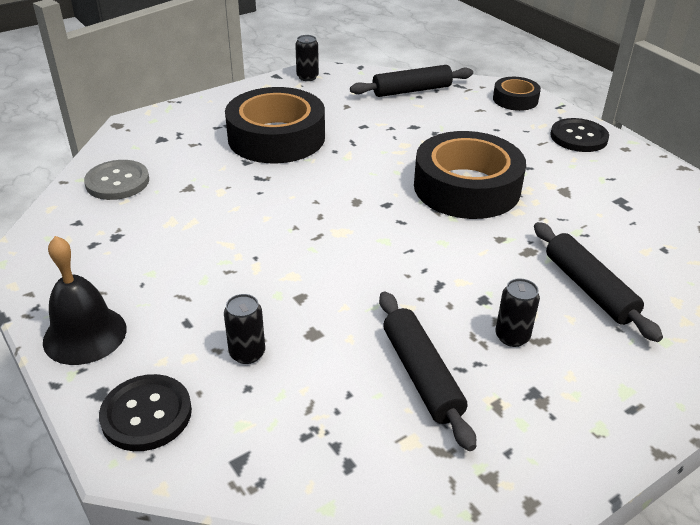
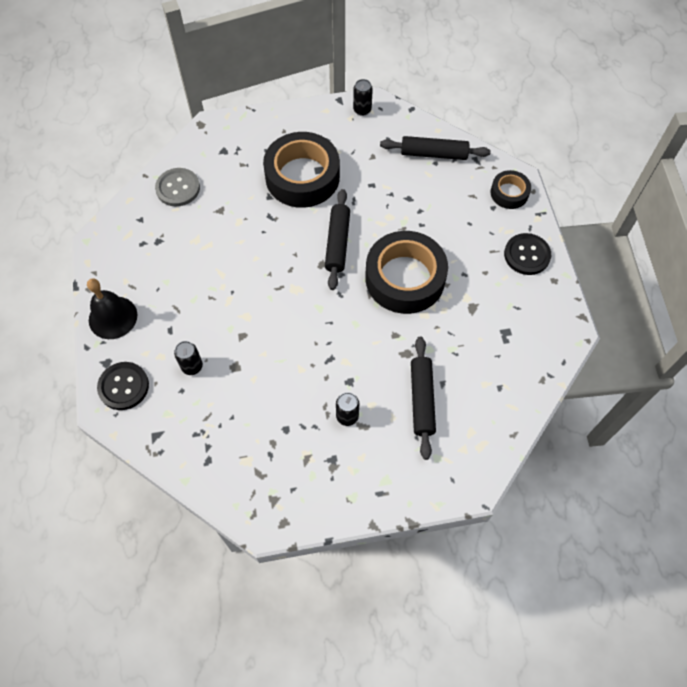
camera: 25 degrees right, 25 degrees up
black rolling pin [379,291,476,451] -> black rolling pin moved to [325,189,350,290]

